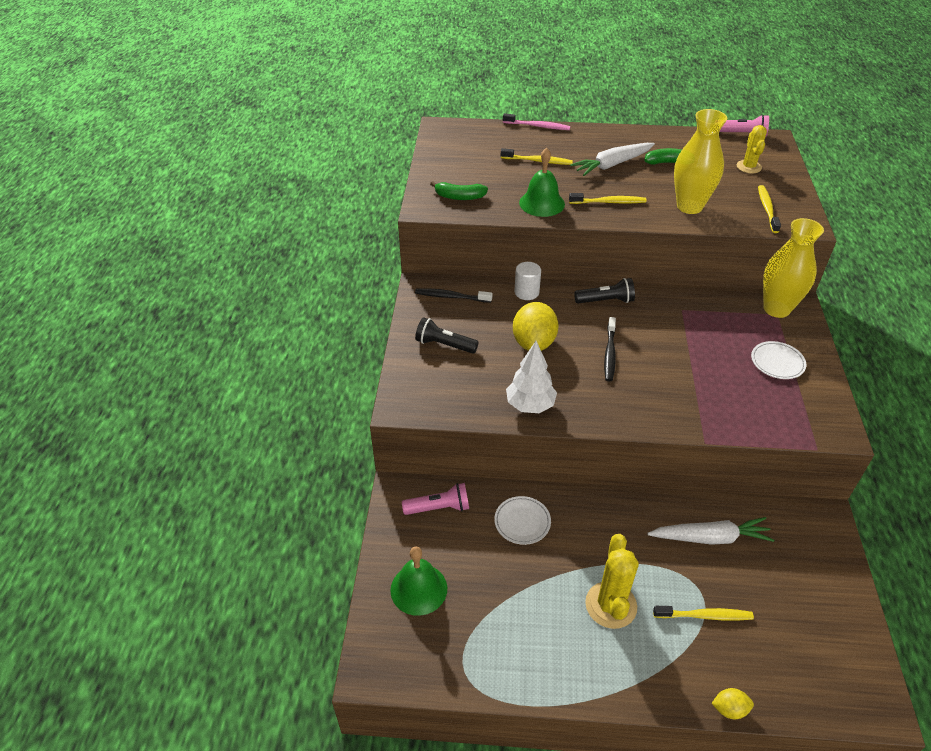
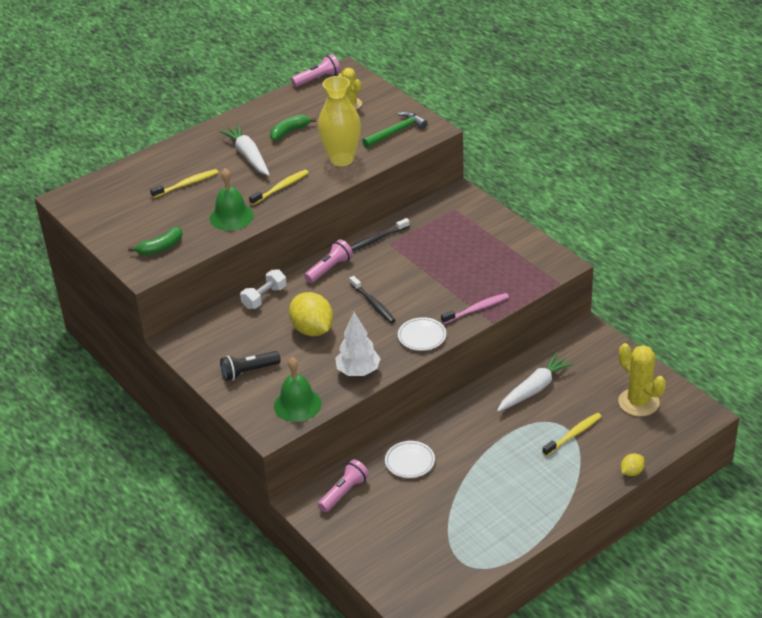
camera: 40 degrees left, 5 degrees down
green bell [390,546,447,616] -> green bell moved to [274,357,322,422]
black toothbrush [415,288,492,303] -> black toothbrush moved to [350,218,410,251]
pink toothbrush [503,113,570,130] -> pink toothbrush moved to [441,293,509,324]
white cylinder [515,262,541,300] -> white dumbbell [240,269,287,309]
white carrot [570,143,655,176] -> white carrot turned 135 degrees clockwise [219,124,270,176]
black flashlight [574,278,635,303] -> pink flashlight [304,239,353,283]
yellow cactus [585,534,639,629] -> yellow cactus moved to [618,343,666,416]
white plate [751,341,806,379] -> white plate moved to [398,317,446,351]
yellow toothbrush [758,185,781,233] -> green hammer [362,112,428,148]
yellow vase [763,218,824,318] -> none

